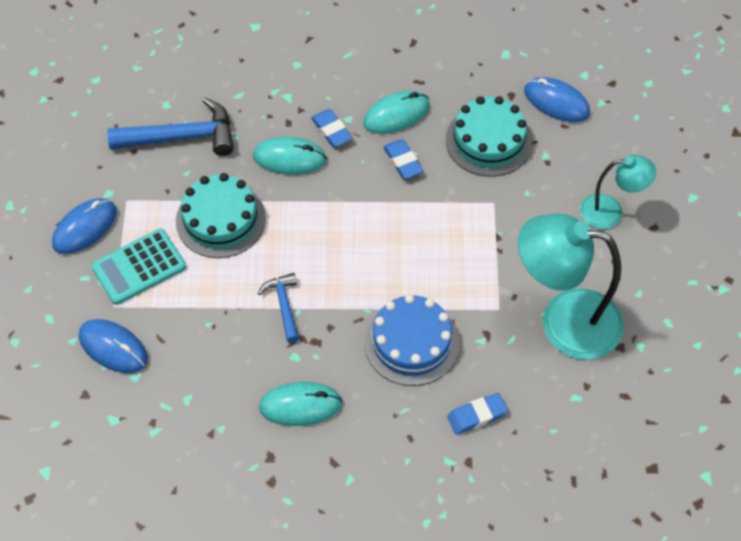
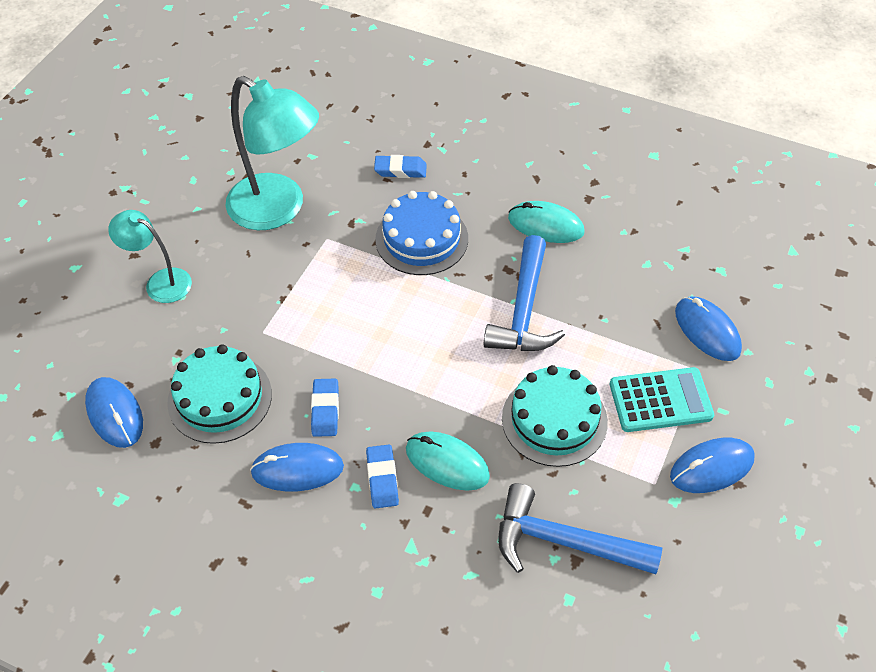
camera: 155 degrees left, 5 degrees down
blue hammer [258,273,299,343] -> blue hammer [484,235,565,351], size x1.80
turquoise mouse [363,90,430,134] -> blue mouse [250,443,344,491]

